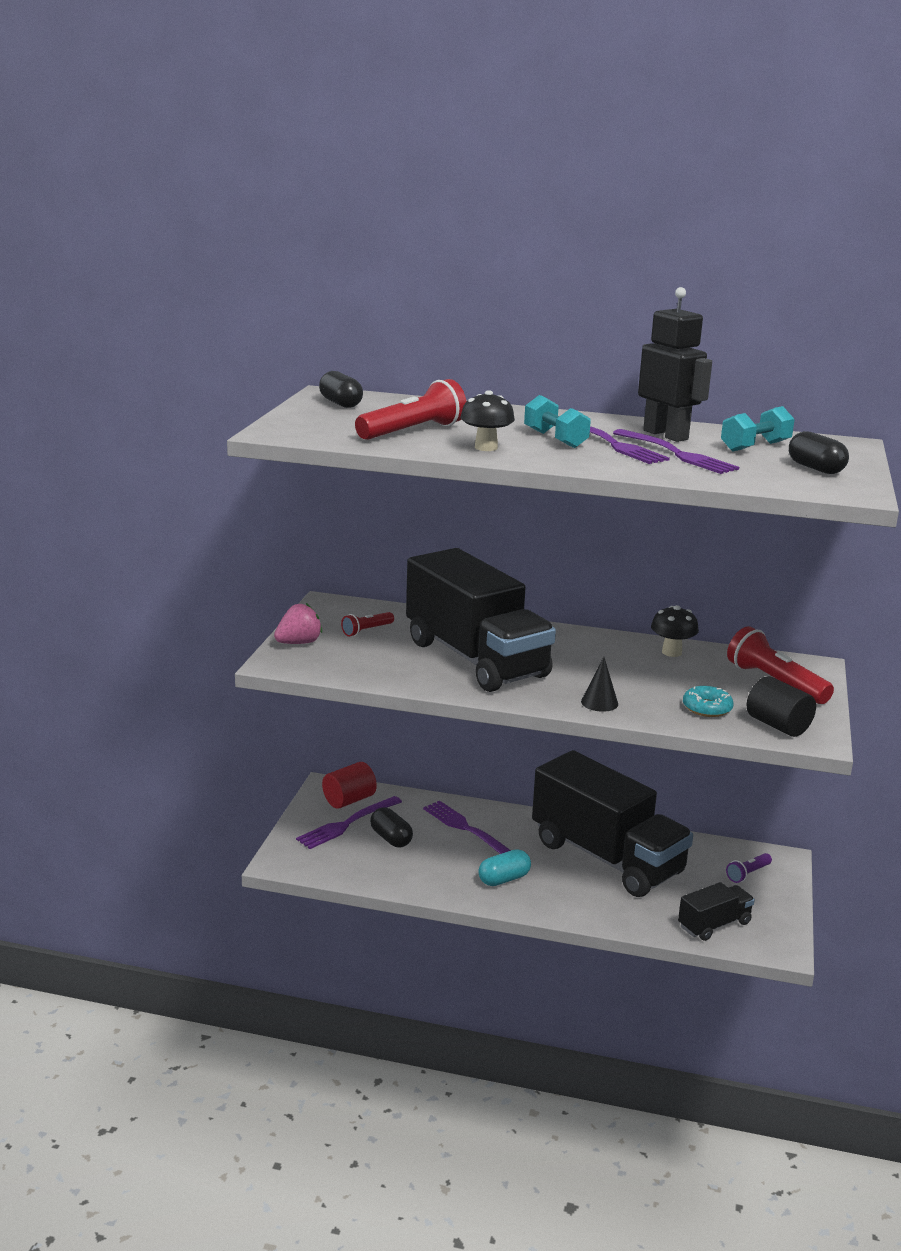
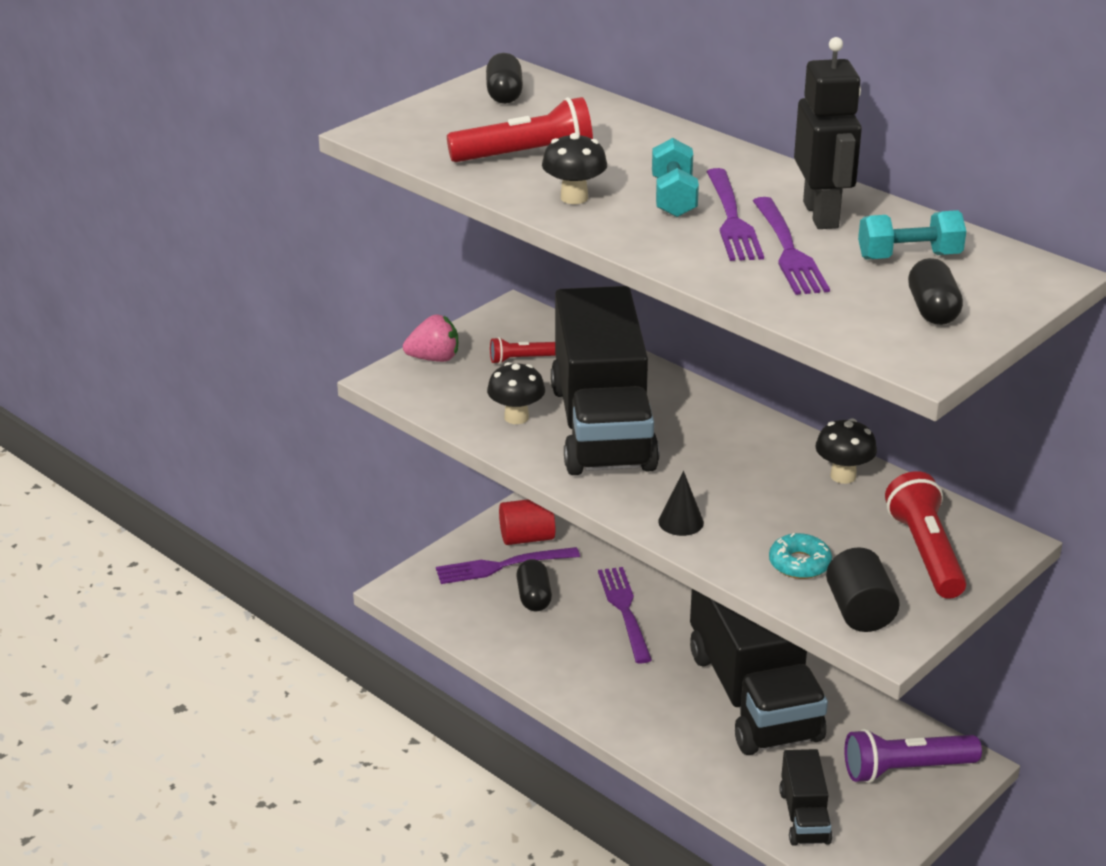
camera: 30 degrees right, 10 degrees up
turquoise capsule [478,849,531,886] -> none
black truck [678,882,755,941] -> black truck turned 90 degrees clockwise [779,749,832,846]
purple flashlight [726,853,772,883] -> purple flashlight [844,729,982,783], size x1.88
none -> black mushroom [487,362,545,424]

